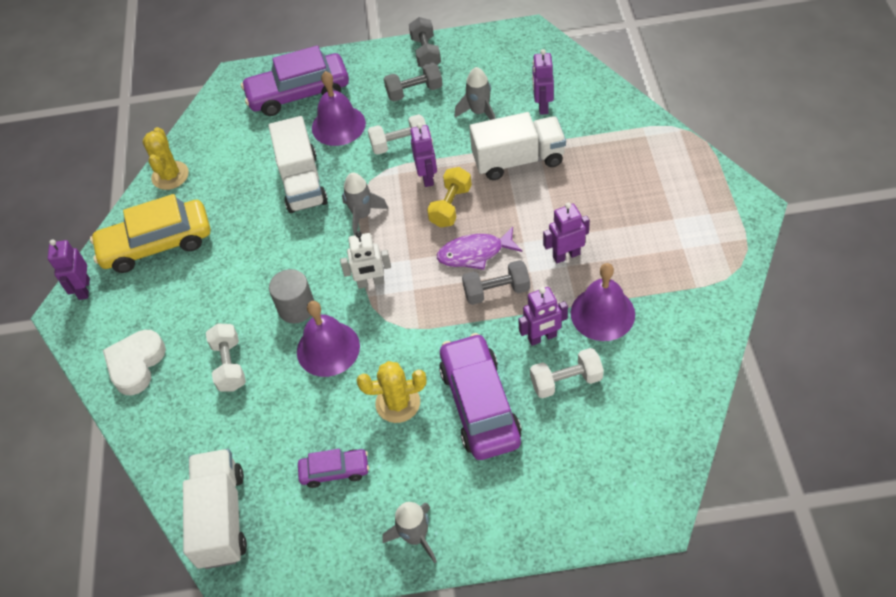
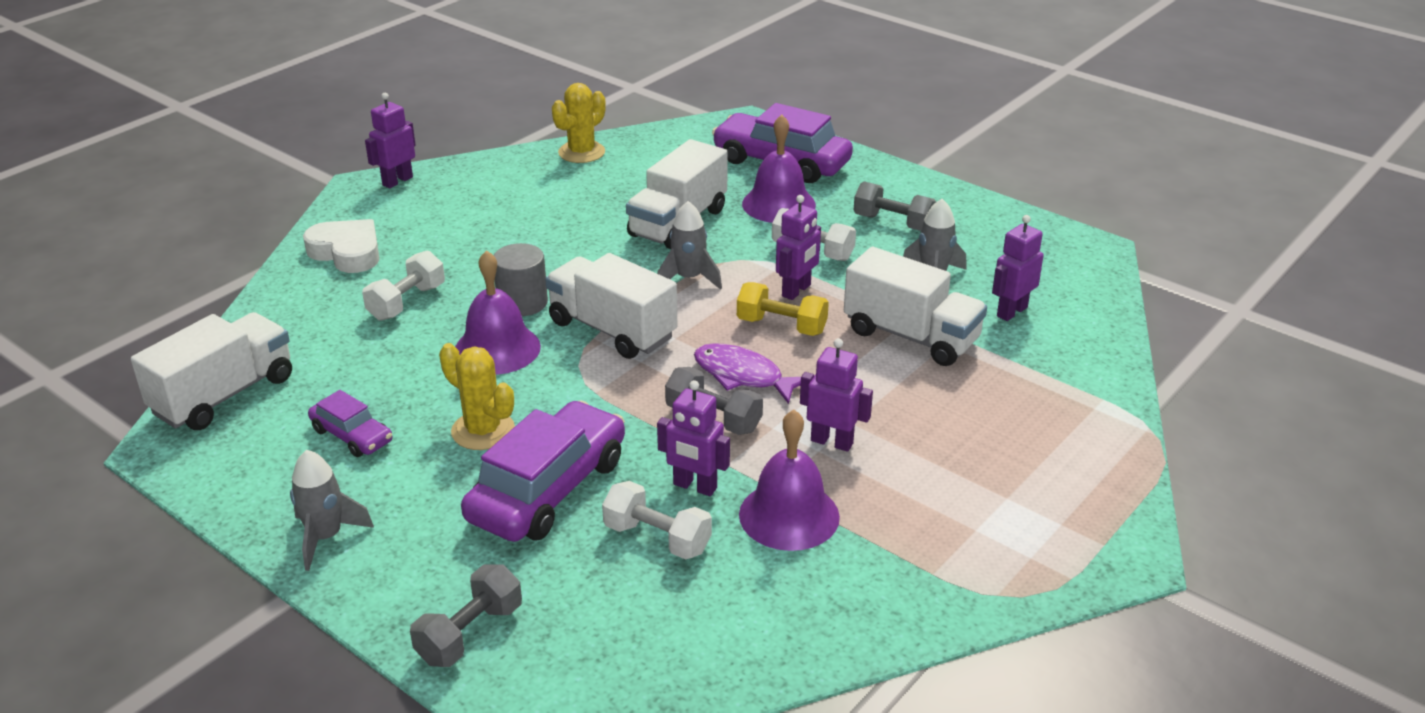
camera: 40 degrees right, 20 degrees down
yellow car [90,194,210,273] -> none
white heart [103,330,166,395] -> white heart turned 60 degrees clockwise [303,219,379,273]
white robot [340,231,391,289] -> white truck [545,253,677,359]
grey dumbbell [409,17,441,67] -> grey dumbbell moved to [410,564,522,667]
yellow dumbbell [427,167,472,228] -> yellow dumbbell turned 45 degrees clockwise [737,282,829,336]

